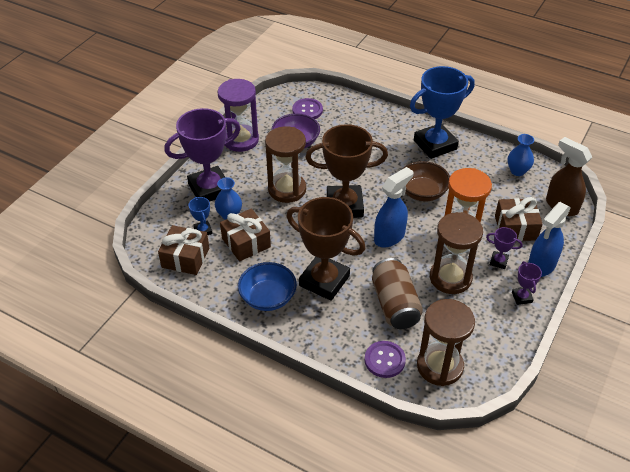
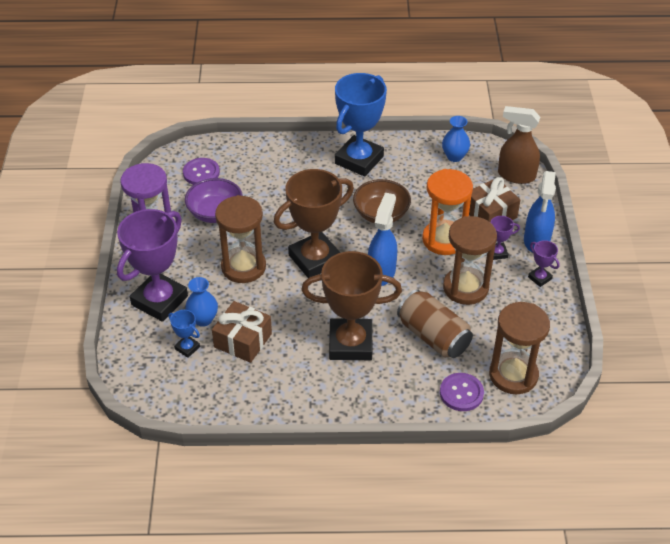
camera: 30 degrees left, 0 degrees up
brown gift [158,225,209,275] -> none
blue bowl [238,262,297,311] -> none

